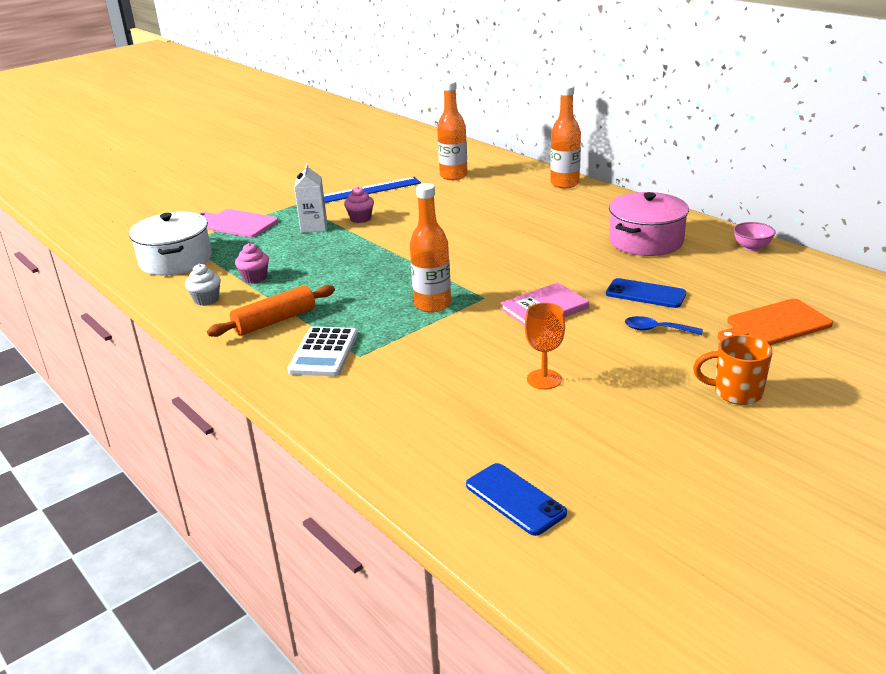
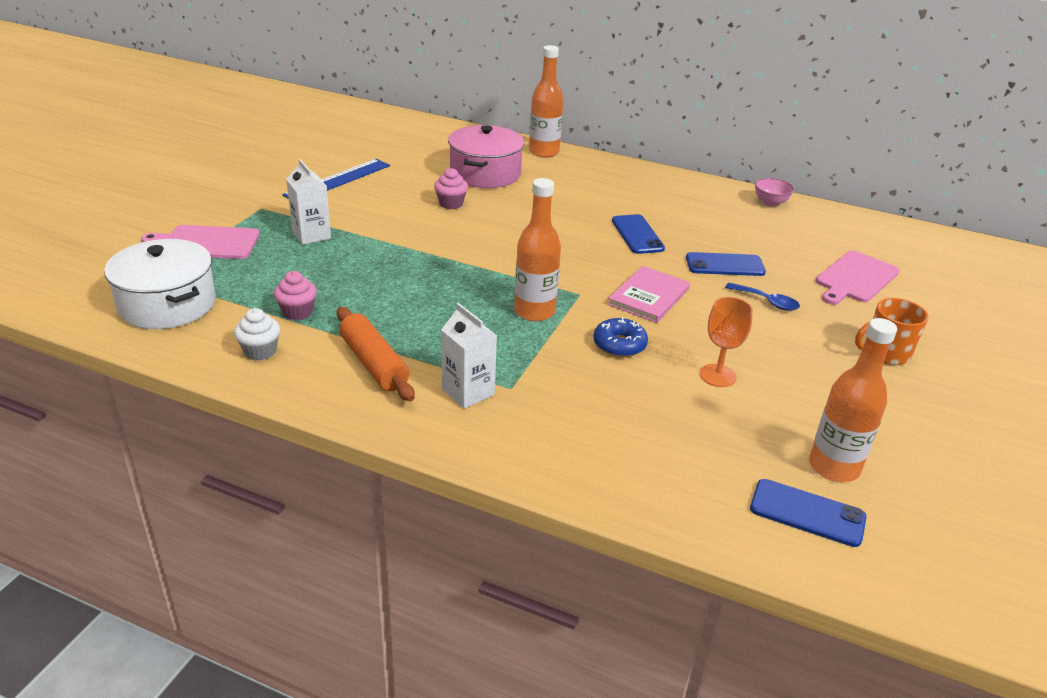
camera: 30 degrees left, 5 degrees up
orange rolling pin [207,285,335,337] -> orange rolling pin turned 60 degrees counterclockwise [337,307,415,401]
white calculator [287,326,358,376] -> white carton [441,303,497,409]
pink cupcake [344,187,374,223] -> pink cupcake moved to [434,168,468,209]
orange bottle [437,80,468,180] -> orange bottle moved to [809,318,897,482]
pink pot [609,192,689,256] -> pink pot moved to [448,125,524,188]
blue spoon [625,316,703,335] -> blue spoon turned 135 degrees counterclockwise [725,283,800,311]
orange cutting board [718,299,833,345] -> pink cutting board [816,251,900,305]
none -> blue donut [593,317,648,357]
none -> blue phone [612,214,665,254]

